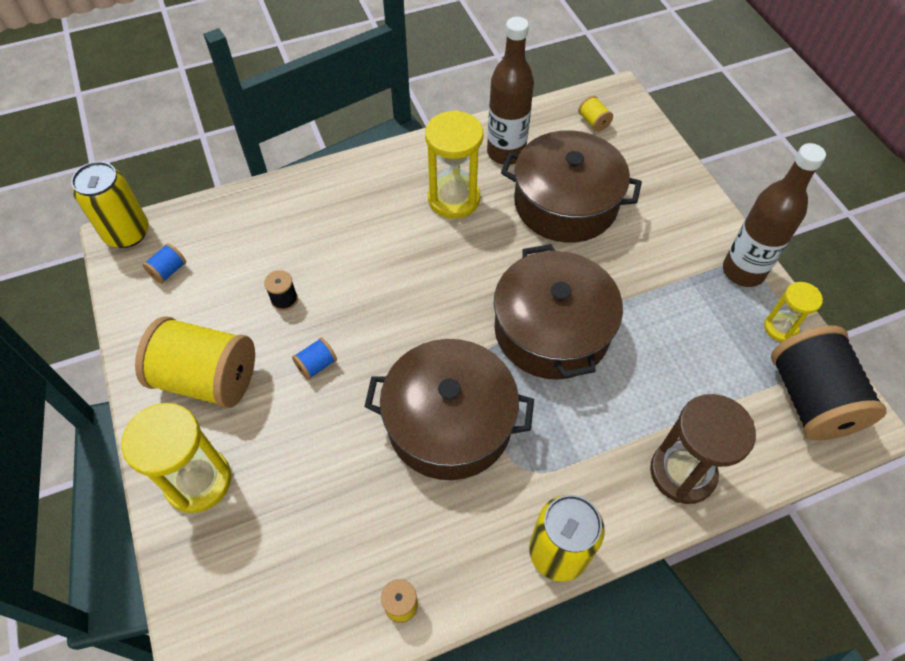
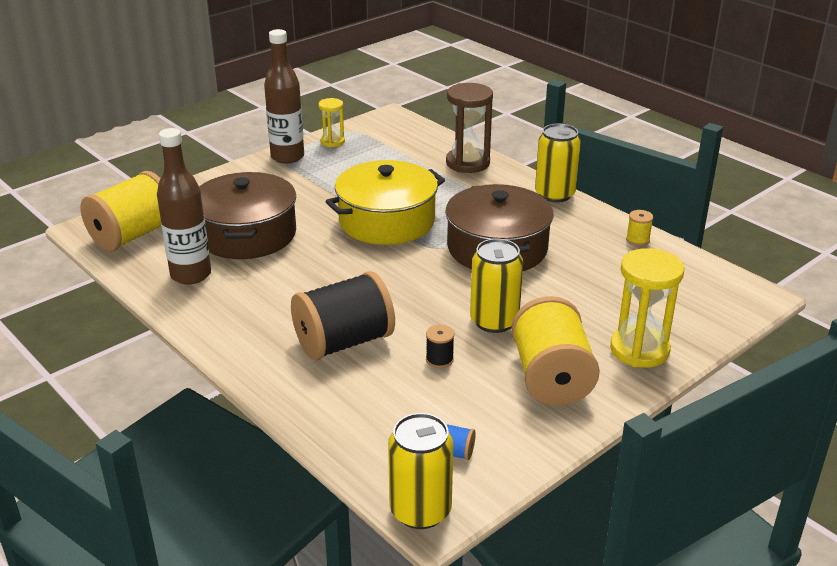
camera: 110 degrees left, 25 degrees down
blue spool [292,337,337,380] -> yellow can [470,239,523,333]
yellow hourglass [425,110,483,219] -> none
brown pot [494,244,623,380] -> yellow pot [325,160,445,245]
yellow spool [578,96,613,132] -> yellow spool [80,171,161,252], size x2.49
black spool [771,326,886,441] -> black spool moved to [291,271,395,360]

